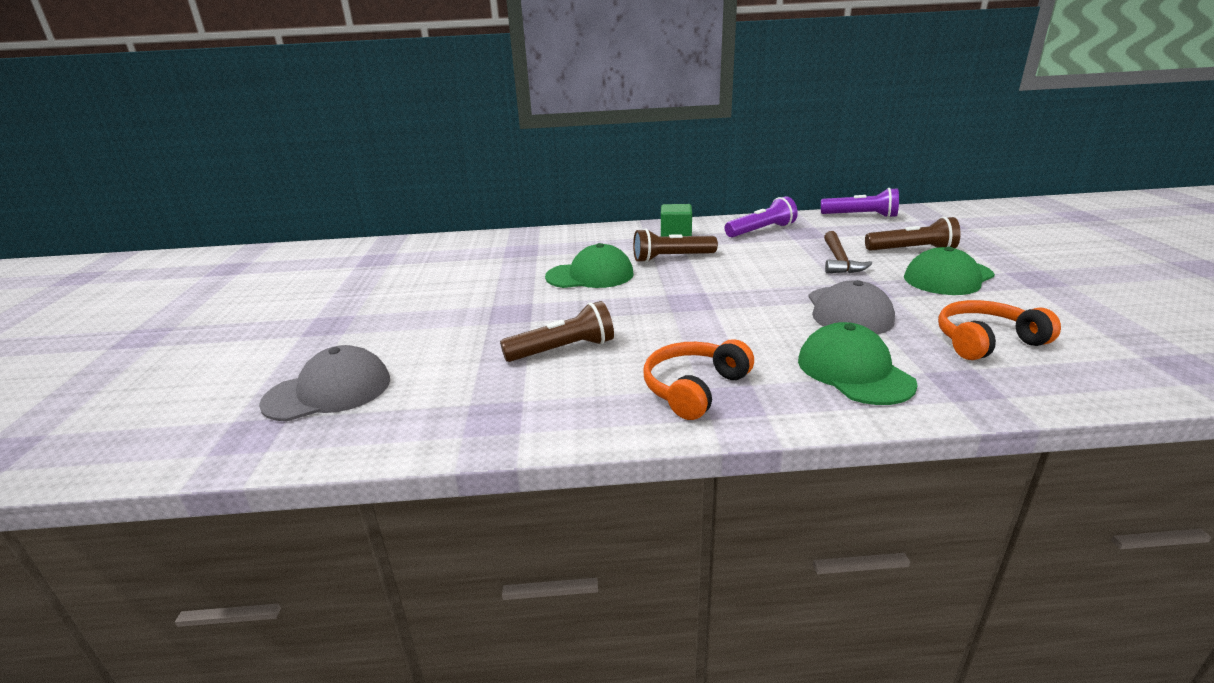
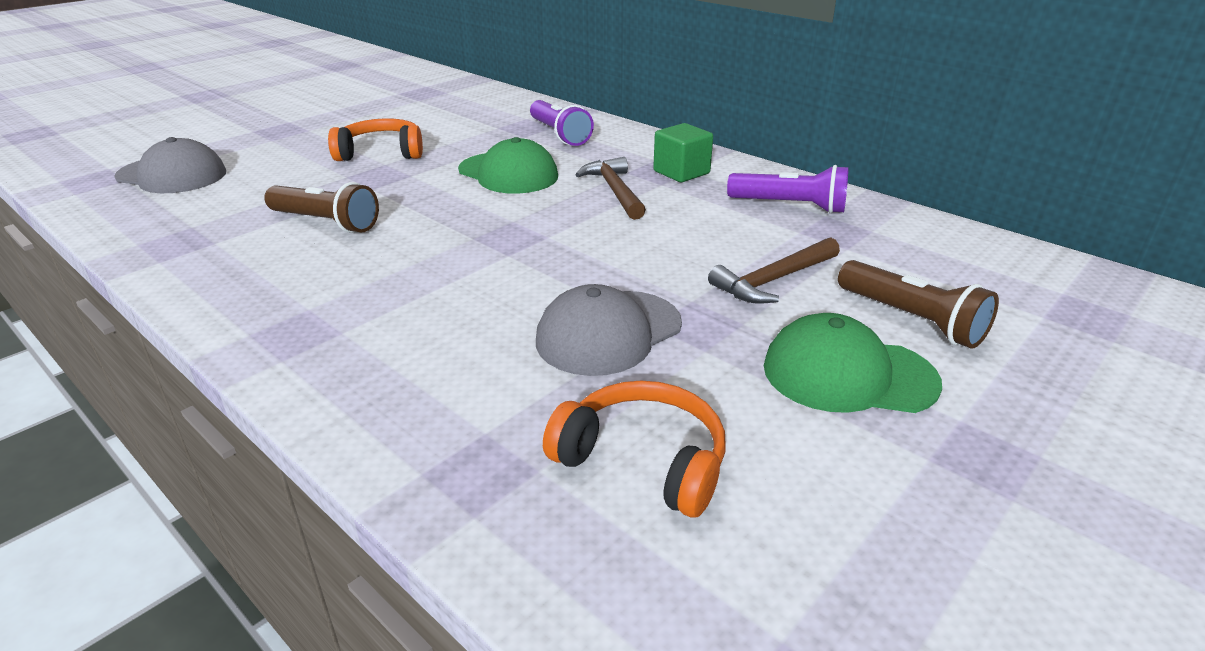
camera: 45 degrees right, 5 degrees up
brown flashlight [633,229,718,263] -> brown hammer [575,157,646,220]
orange headphones [643,339,754,420] -> orange headphones moved to [328,118,423,161]
green cap [798,322,918,405] -> none
purple flashlight [821,188,899,218] -> purple flashlight moved to [530,100,594,146]

